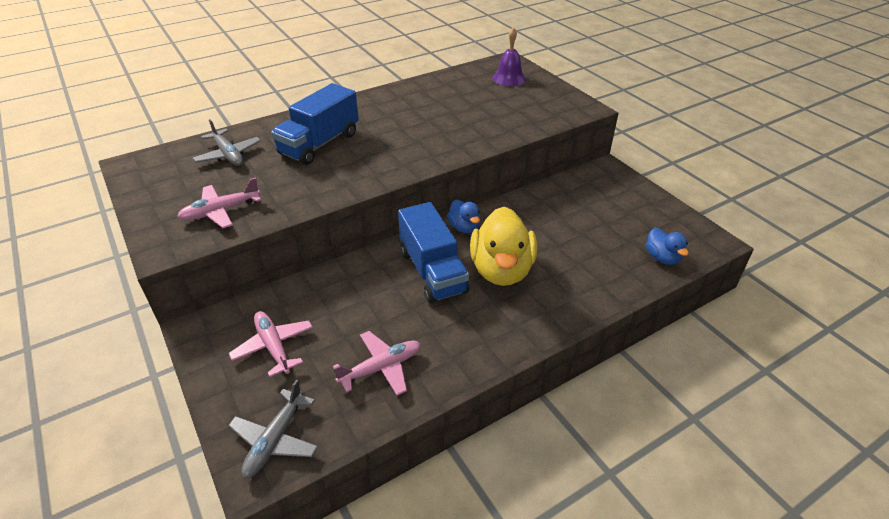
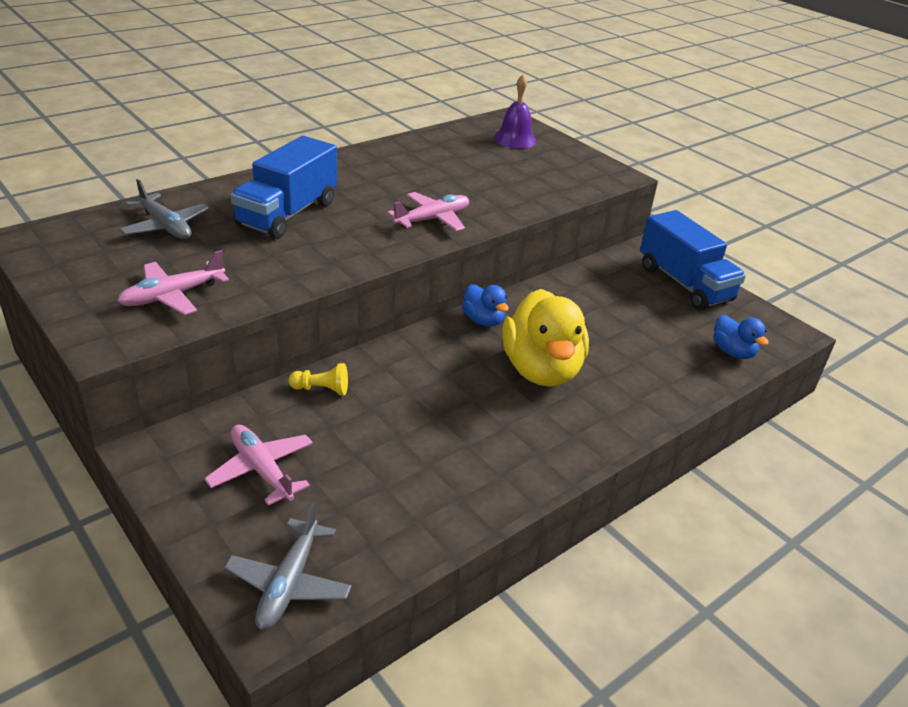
camera: 10 degrees left, 5 degrees down
pink plane [333,331,421,396] -> pink plane moved to [387,192,469,231]
blue truck [398,202,469,303] -> blue truck moved to [640,210,746,310]
none -> yellow pawn [289,363,348,395]

